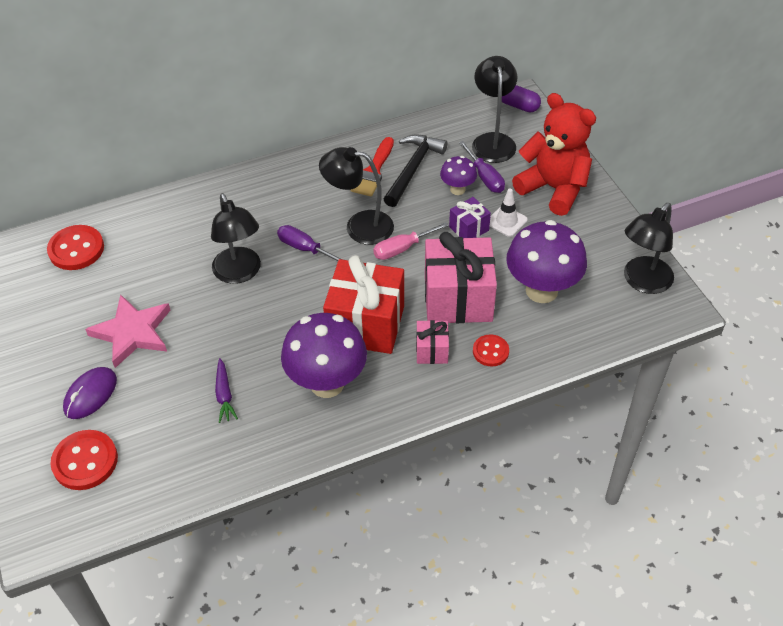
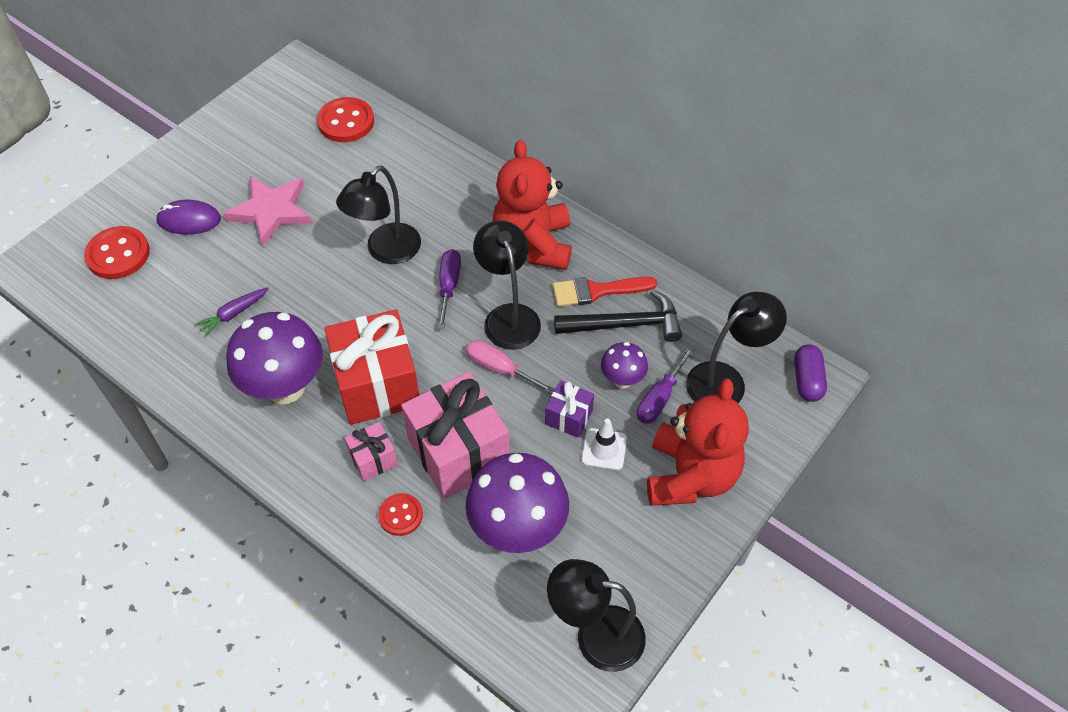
camera: 60 degrees right, 5 degrees up
none -> red teddy bear [493,140,572,270]

